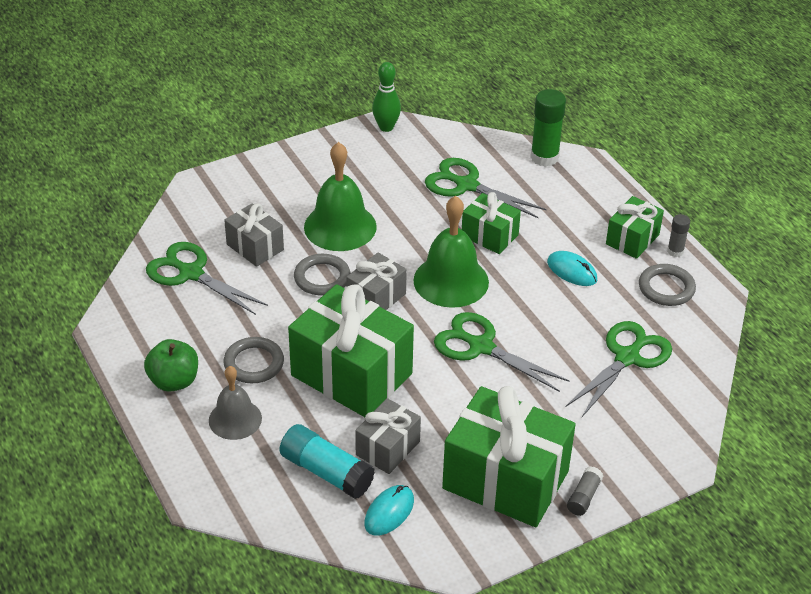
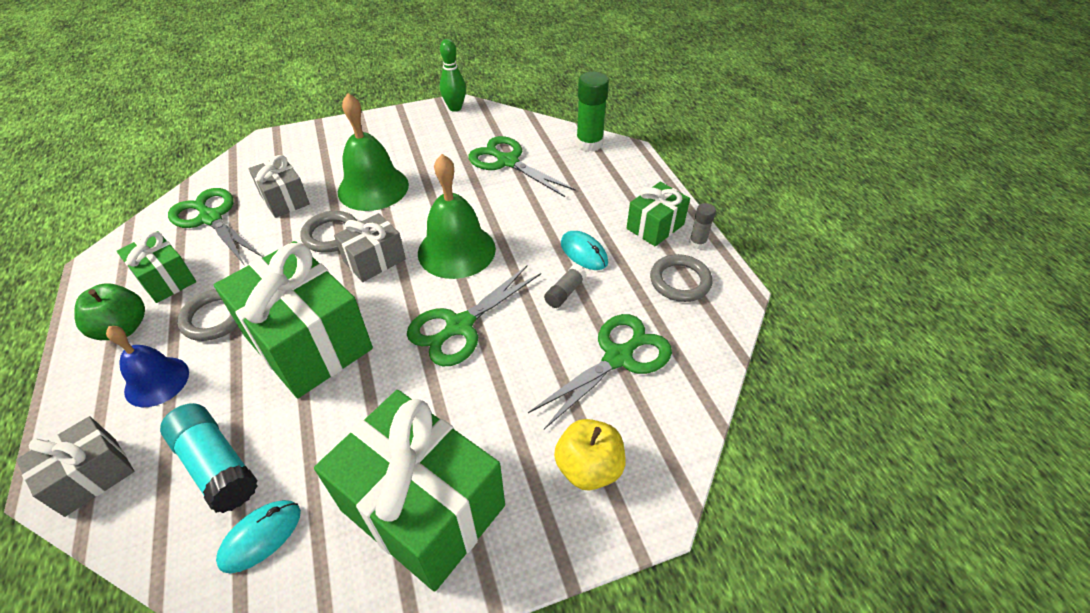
camera: 10 degrees right, 5 degrees up
grey bell [209,366,262,440] -> blue bell [106,326,189,407]
grey gift [355,398,421,474] -> grey gift moved to [16,416,134,517]
green scissors [434,312,569,392] -> green scissors turned 90 degrees counterclockwise [407,265,541,366]
green gift [462,192,521,254] -> green gift moved to [117,231,196,303]
grey glue stick [567,466,603,516] -> grey glue stick moved to [544,264,586,308]
none -> yellow apple [554,419,626,491]

